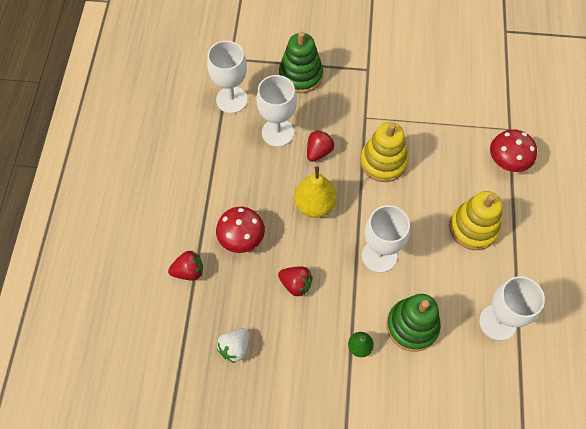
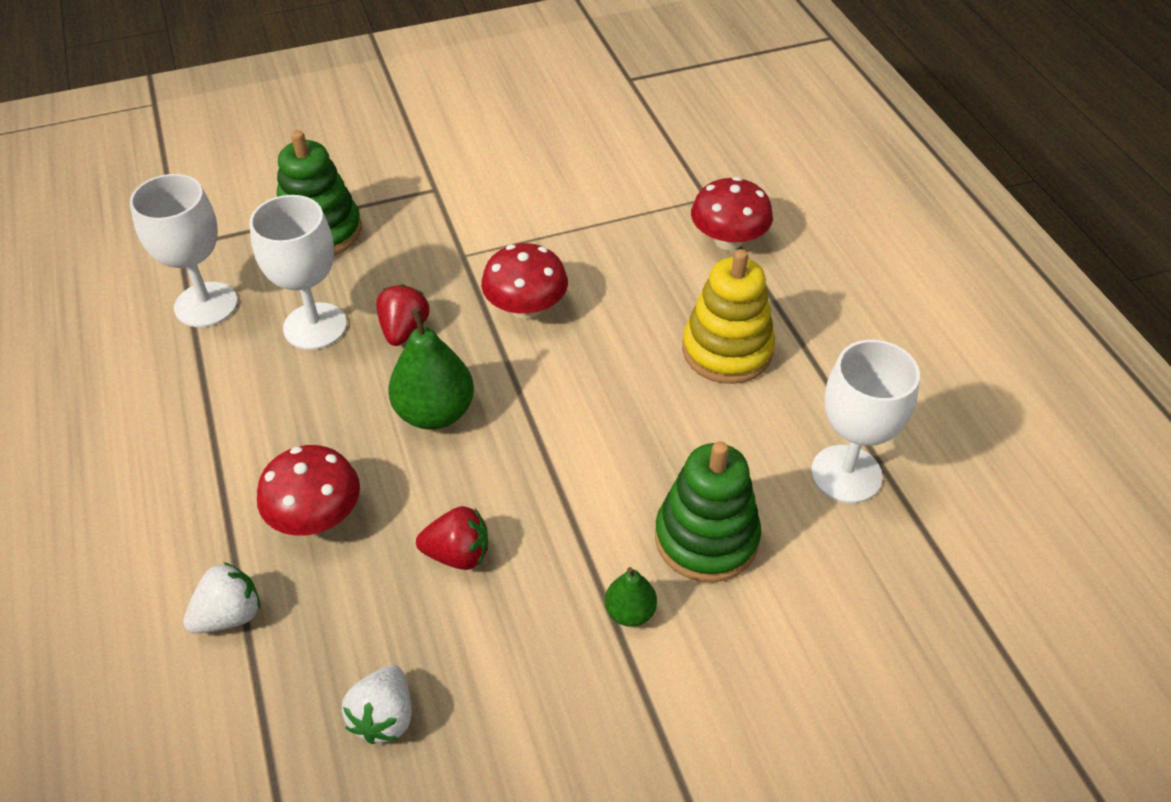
camera: 25 degrees left, 15 degrees down
red strawberry [168,251,203,281] -> white strawberry [183,562,260,634]
yellow pear [294,166,337,218] -> green pear [388,308,474,430]
yellow stacking toy [360,122,408,182] -> red mushroom [481,243,568,319]
white goblet [362,205,410,273] -> none

